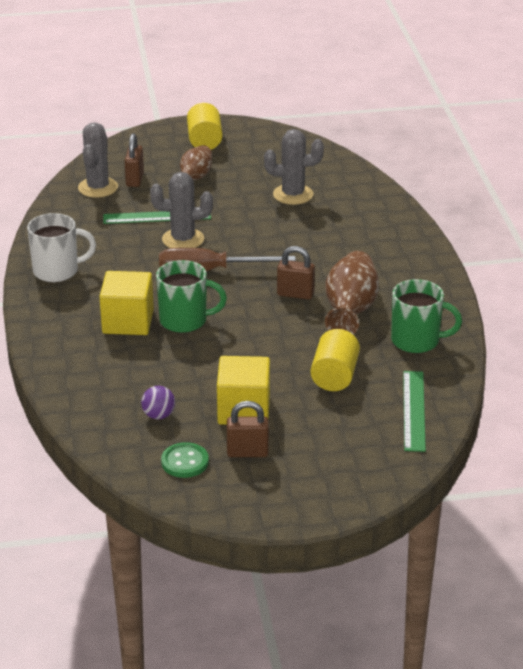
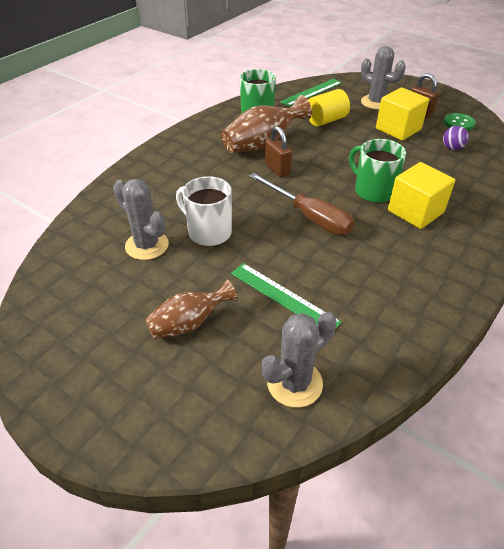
camera: 135 degrees left, 10 degrees up
white mug [27,213,96,282] -> white mug moved to [176,176,232,246]
brown padlock [124,133,144,187] -> none
grey cactus [150,172,213,248] -> grey cactus moved to [361,46,406,110]
yellow cylinder [187,103,222,150] -> none

